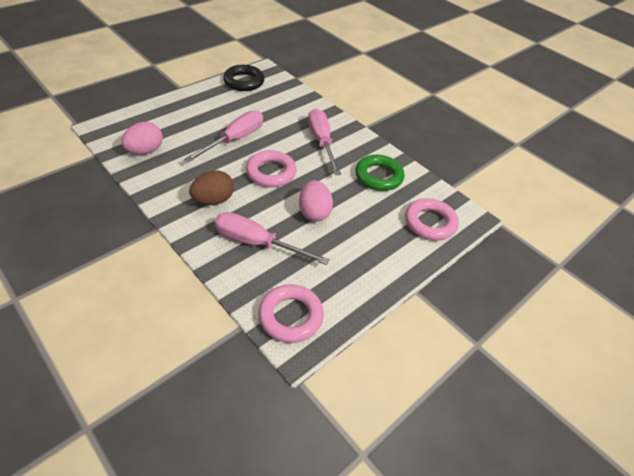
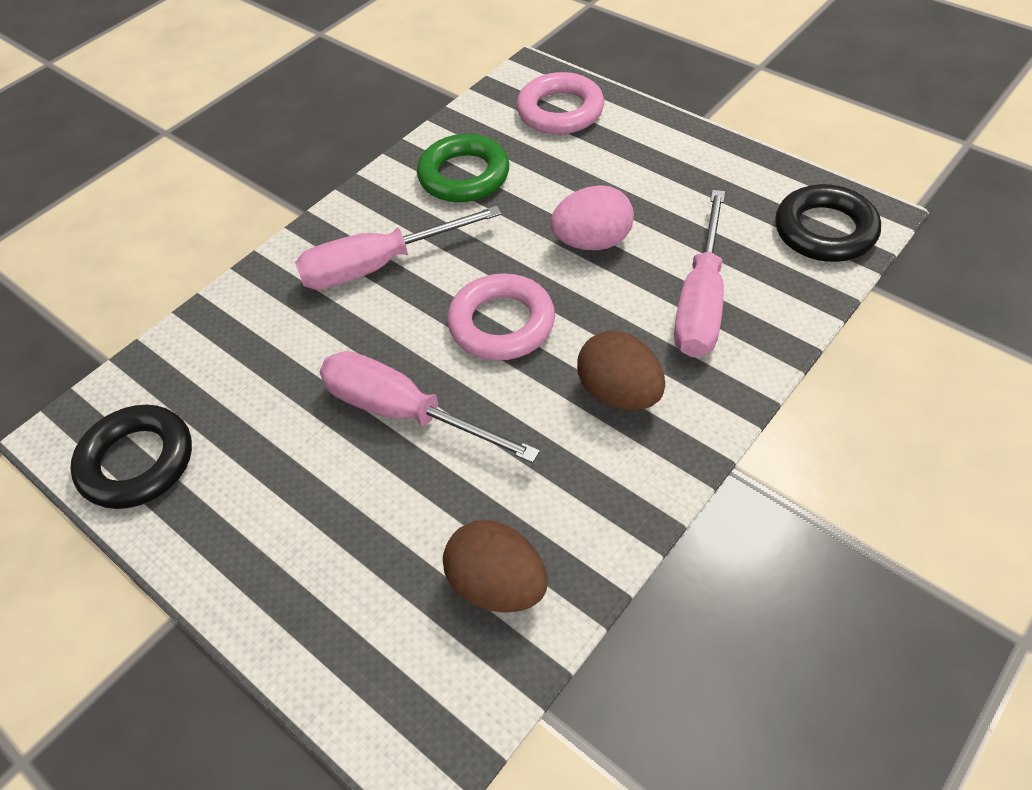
camera: 90 degrees left, 5 degrees up
pink egg [121,122,163,154] -> brown egg [443,520,548,613]
pink ring [258,284,324,343] -> black ring [775,184,881,262]

